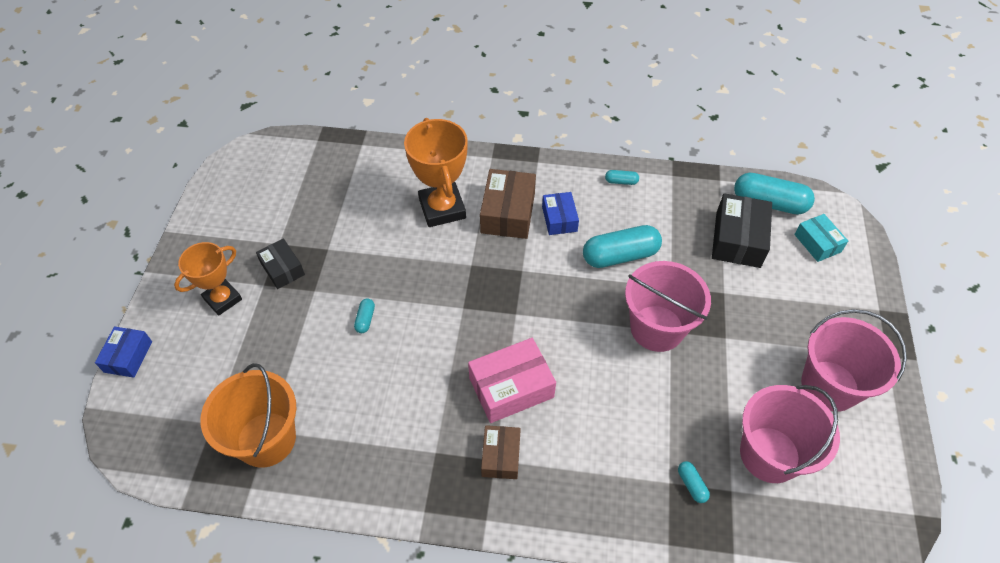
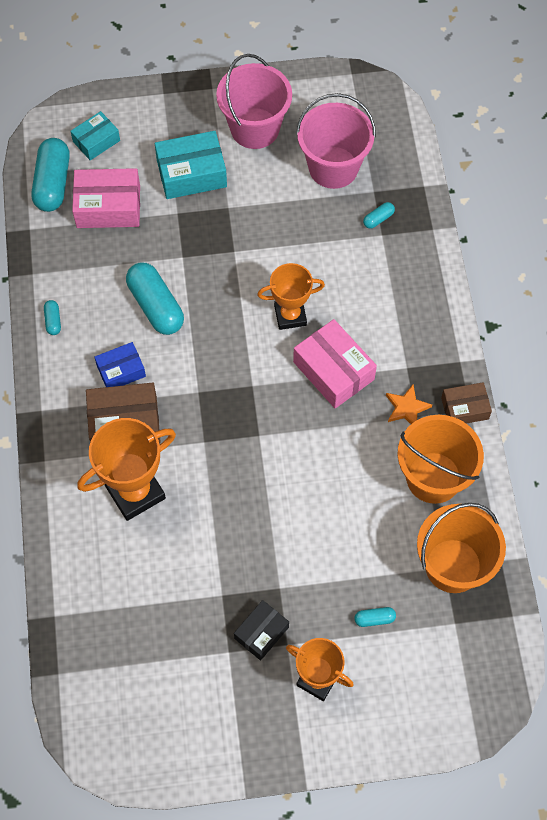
camera: 105 degrees left, 10 degrees up
blue box [95,326,152,378] -> none
turquoise capsule [354,298,375,333] -> turquoise capsule moved to [354,607,396,627]
brown box [481,425,521,479] -> brown box moved to [441,382,492,423]
pink bucket [625,261,711,352] -> none
black box [712,193,772,268] -> pink box [72,168,140,228]
none -> turquoise box [155,131,227,199]
none -> orange trophy [257,263,325,330]
none -> orange star [386,385,432,424]
none -> orange bucket [398,415,484,504]

